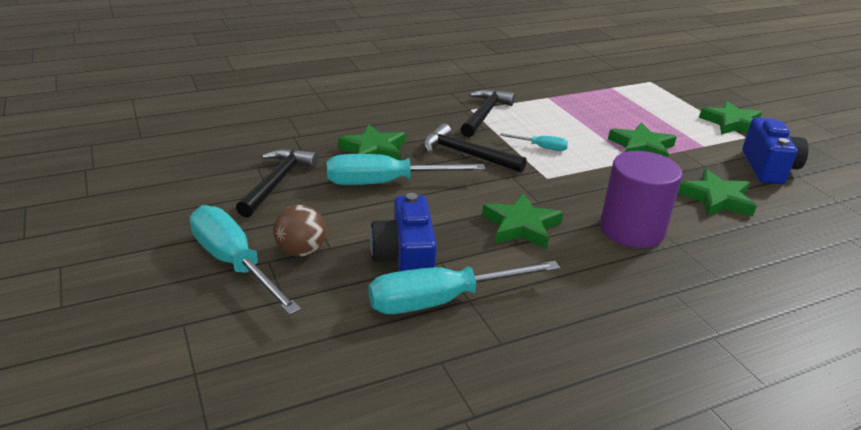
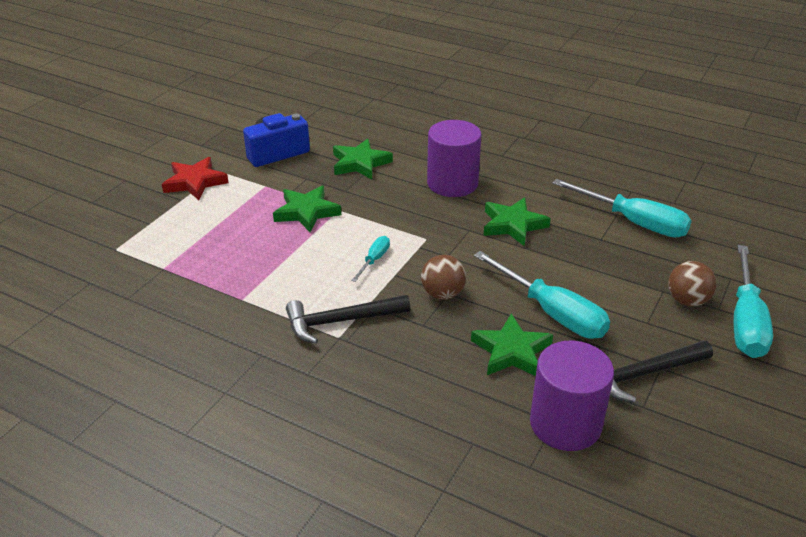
camera: 125 degrees left, 5 degrees up
blue camera [370,193,437,271] -> none
black hammer [423,123,527,173] -> brown ball [421,255,466,300]
turquoise screwdriver [500,133,568,151] -> turquoise screwdriver turned 45 degrees clockwise [351,236,390,282]
green star [699,101,762,134] -> red star [162,157,229,200]
none -> purple cylinder [530,341,614,451]

